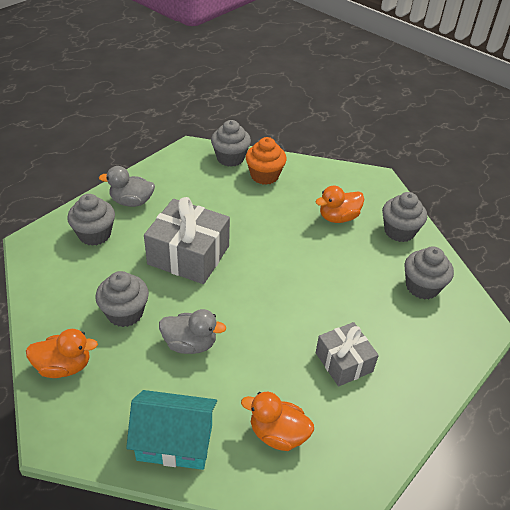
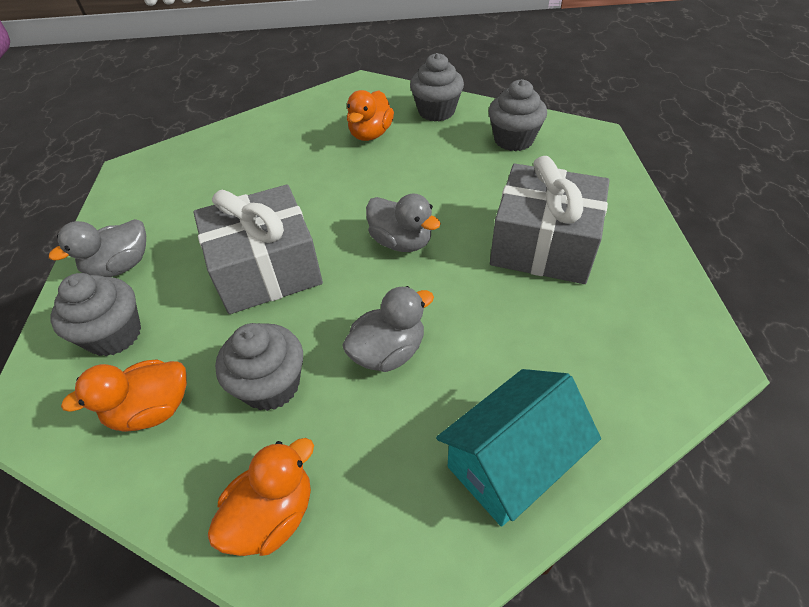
camera: 40 degrees left, 5 degrees up
grey cupcake [211,120,251,167] -> none
orange duck [241,392,314,451] -> orange duck moved to [61,359,187,432]
orange cupcake [246,137,287,185] -> none
grey gift [316,322,379,387] -> grey gift [490,156,610,284], size x1.63
none -> grey duck [366,194,441,252]

